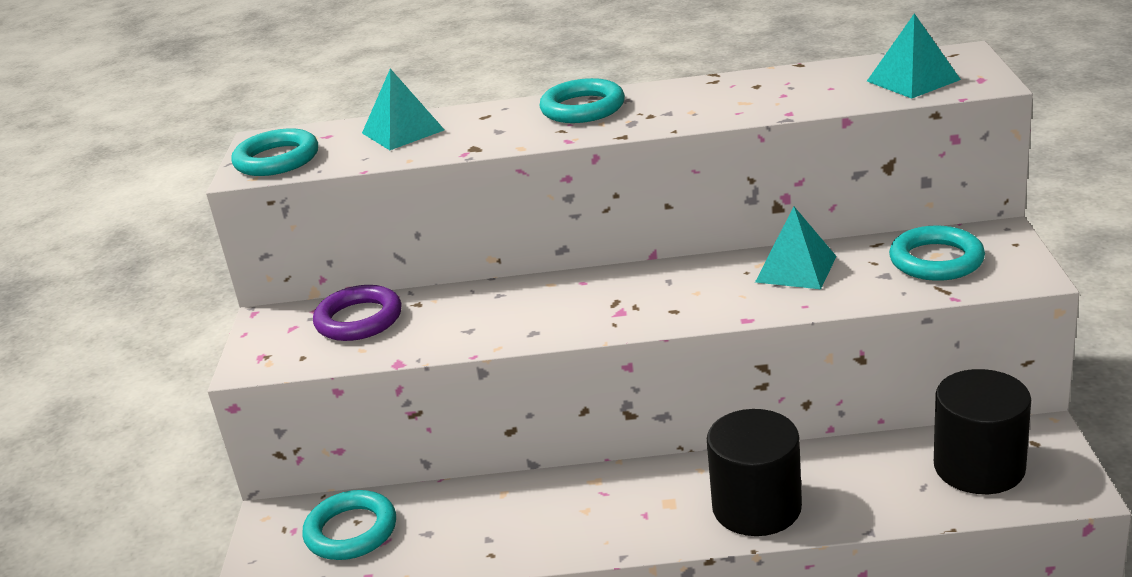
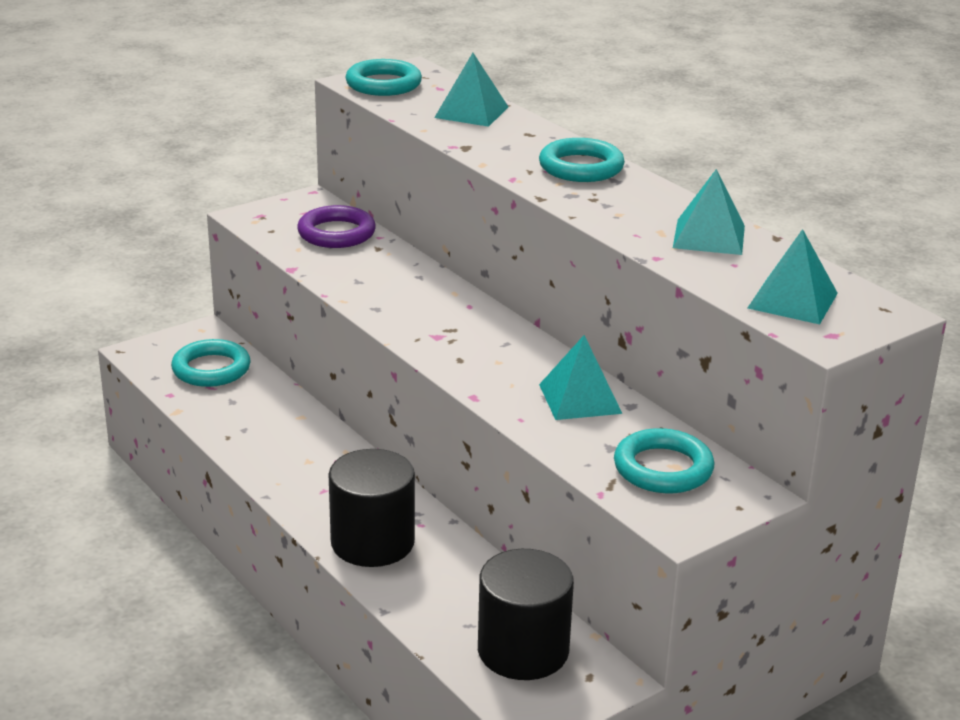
camera: 50 degrees right, 0 degrees up
none -> turquoise pyramid [673,169,745,255]

